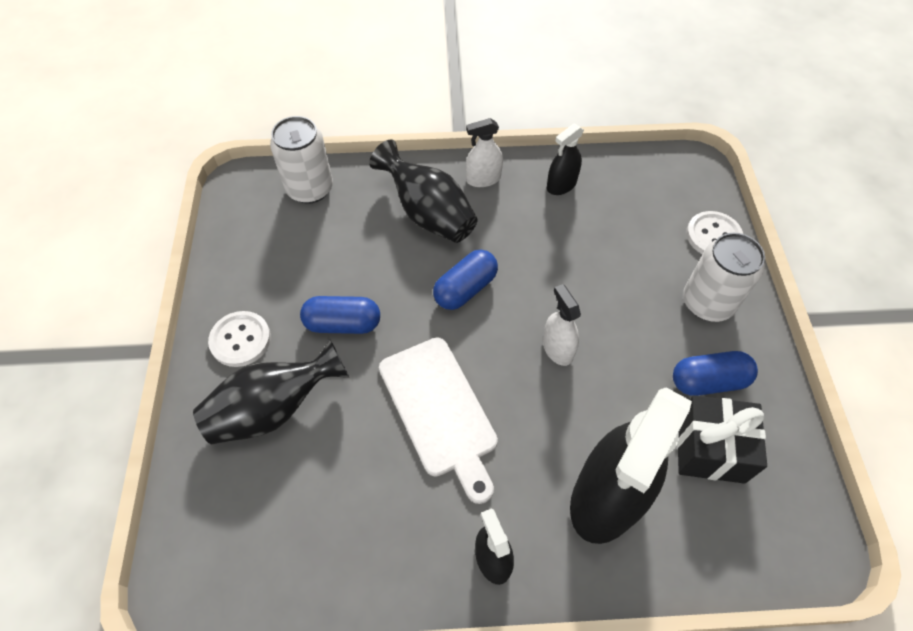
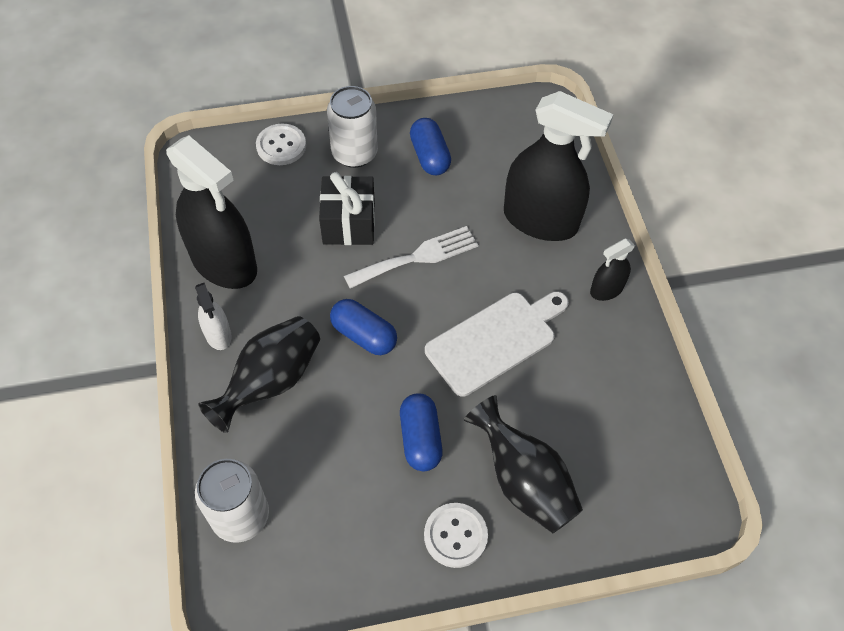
camera: 100 degrees left, 0 degrees up
white spray bottle [543,284,581,366] -> white fork [344,226,478,289]
black spray bottle [547,124,584,195] -> black spray bottle [166,135,257,289], size x2.15
black gift [677,395,767,484] -> black gift moved to [319,172,375,245]

